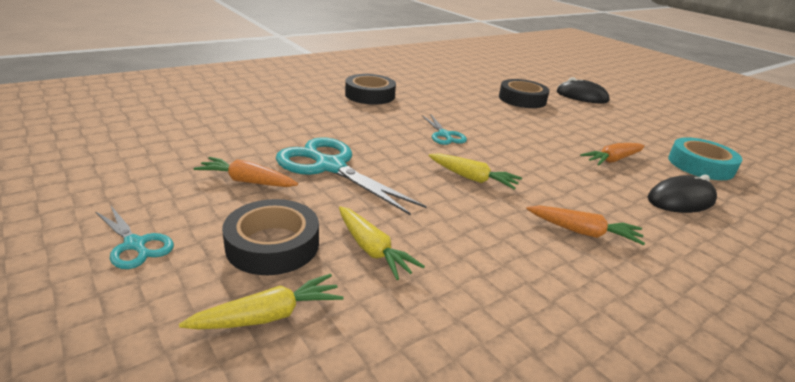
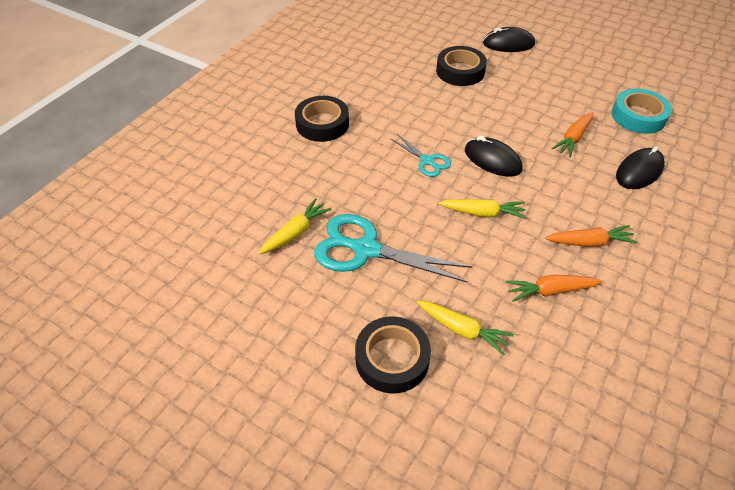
camera: 20 degrees left, 20 degrees up
turquoise scissors [95,206,174,269] -> none
yellow carrot [179,274,344,329] -> yellow carrot moved to [259,198,332,254]
orange carrot [194,157,298,187] -> orange carrot moved to [506,275,602,302]
none -> black mouse [465,136,523,177]

